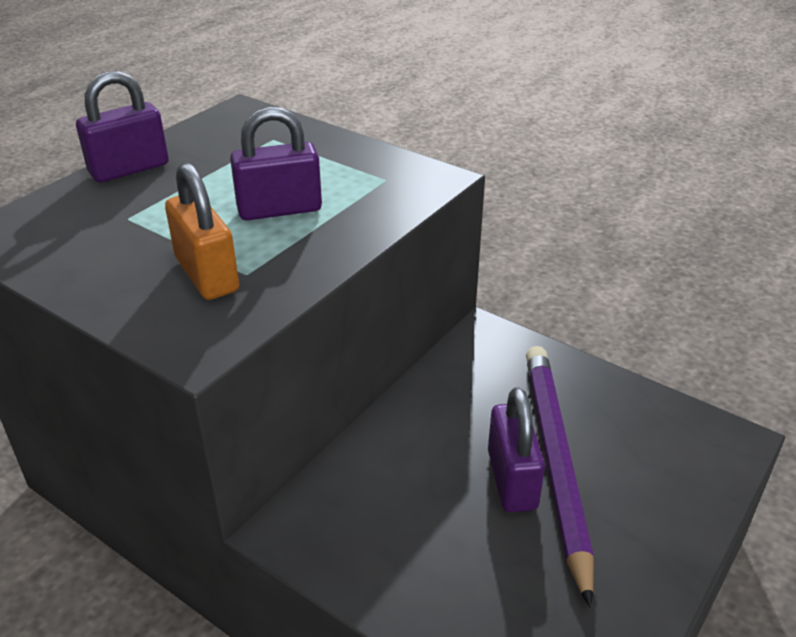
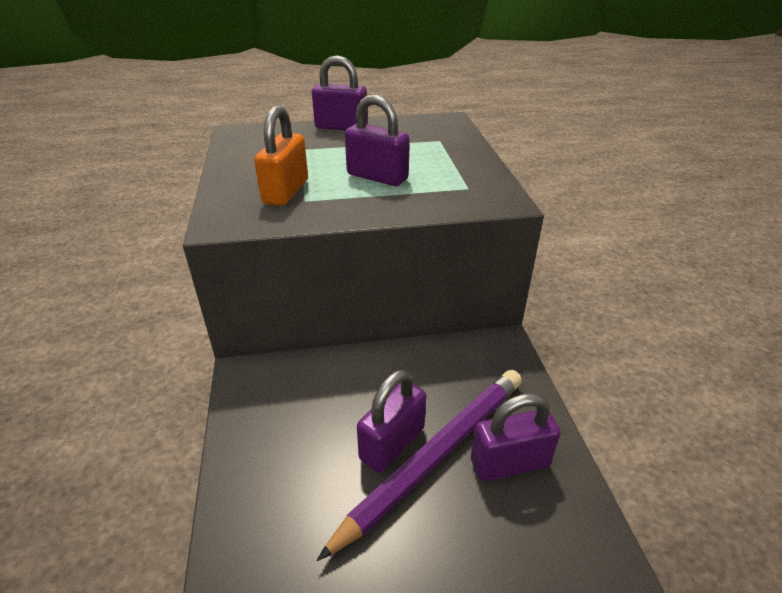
camera: 45 degrees right, 0 degrees up
none -> purple padlock [471,393,561,481]

